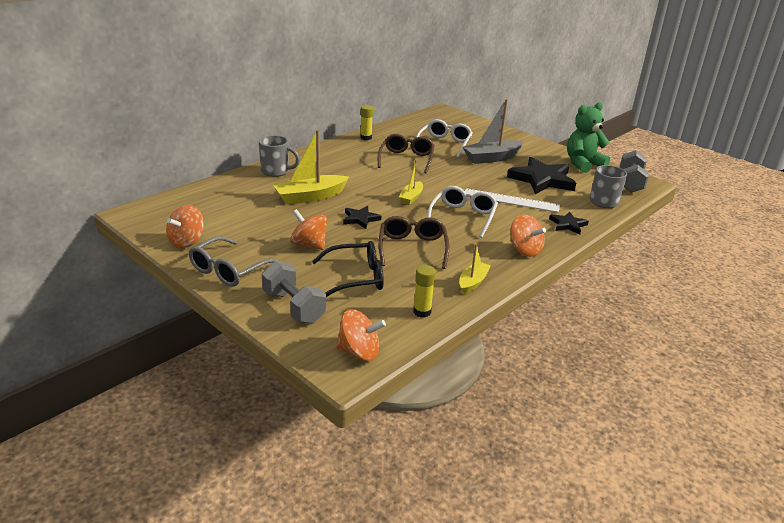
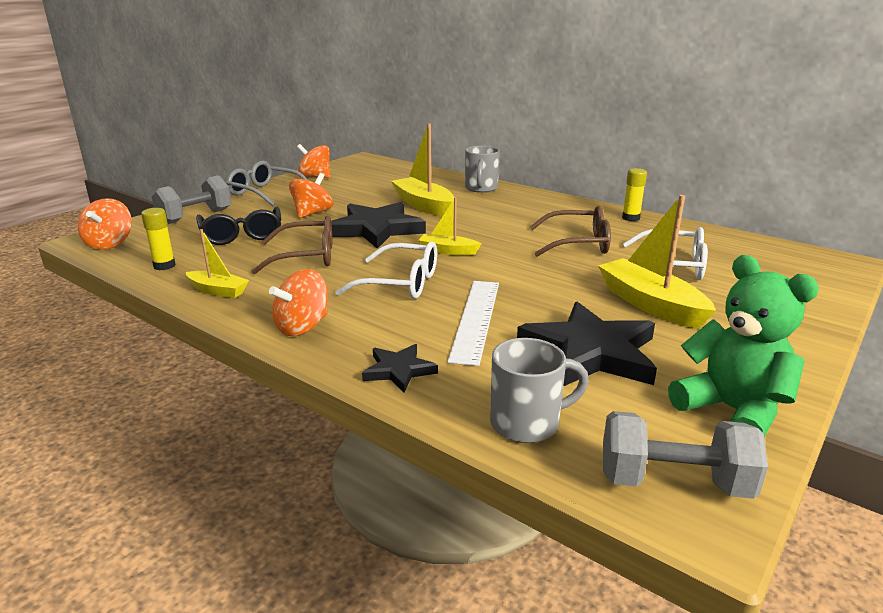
camera: 85 degrees right, 5 degrees down
black star [343,206,381,229] -> black star [331,202,426,249], size x1.99
grey boat [463,99,524,164] -> yellow boat [598,195,716,329]

